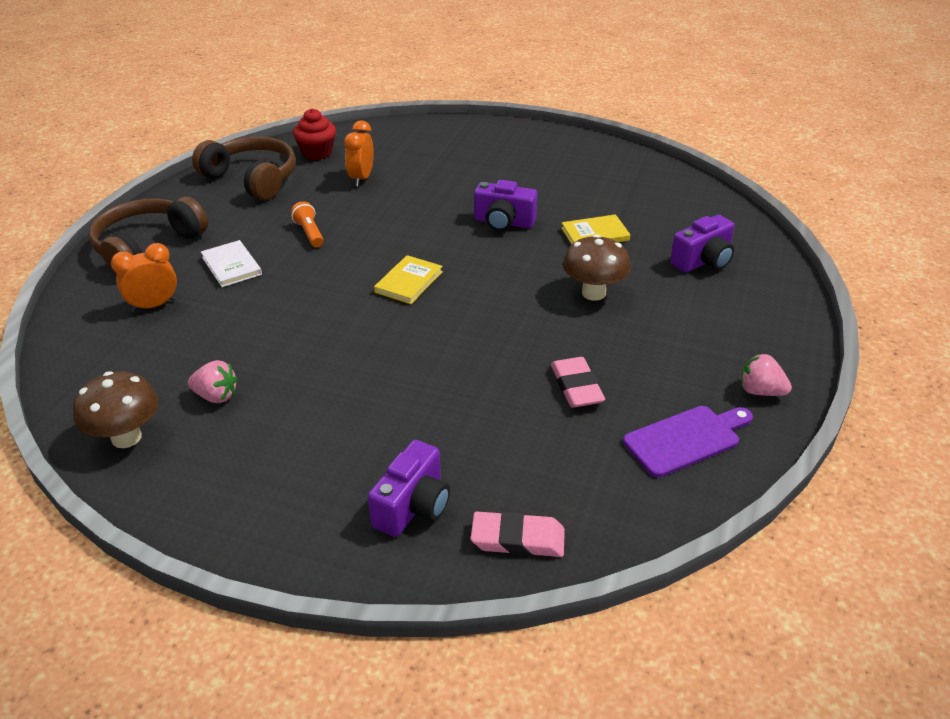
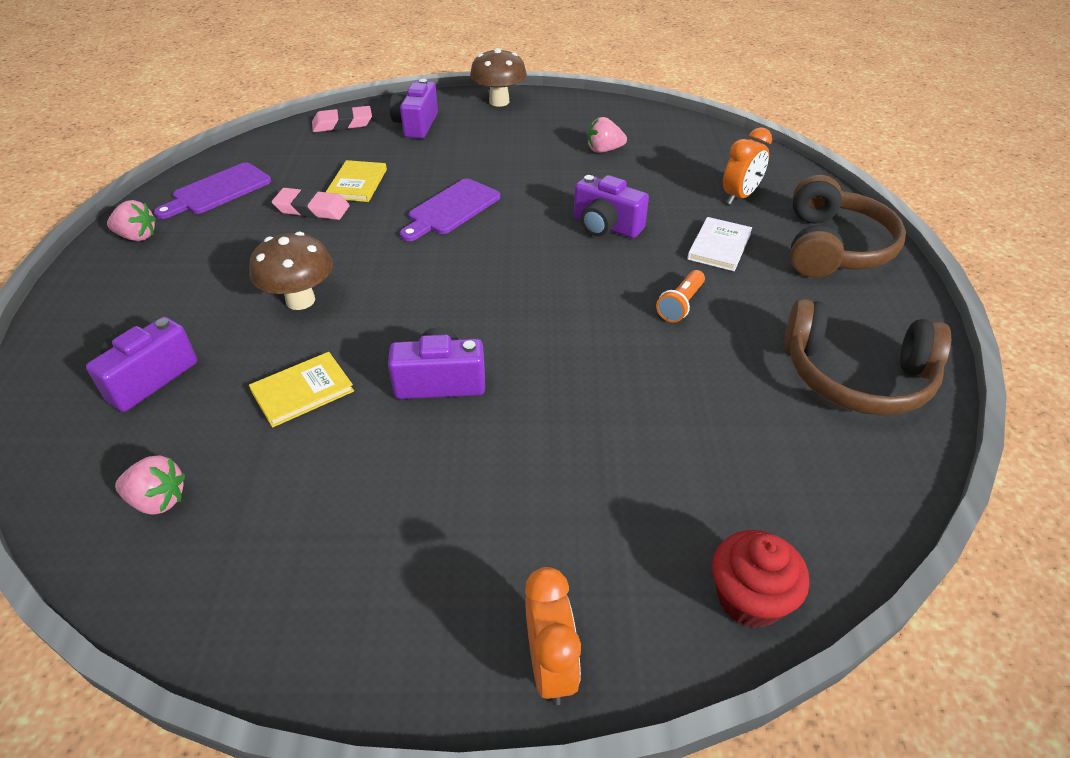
camera: 160 degrees right, 5 degrees up
brown mushroom [73,371,159,448] -> brown mushroom moved to [470,48,527,107]
white book [201,240,262,287] -> white book turned 75 degrees clockwise [687,217,752,271]
orange flashlight [291,201,324,247] -> orange flashlight turned 75 degrees clockwise [656,270,705,322]
red cupcake [293,109,336,160] -> red cupcake moved to [712,530,809,628]
orange clock [344,120,374,187] -> orange clock moved to [525,567,581,706]
yellow book [374,255,443,304] -> yellow book moved to [326,160,387,202]
pink eraser [551,357,605,408] -> pink eraser turned 45 degrees counterclockwise [272,188,350,220]
none -> pink strawberry [115,456,185,515]
none -> purple cutting board [400,179,500,241]
none -> purple camera [574,175,649,238]

